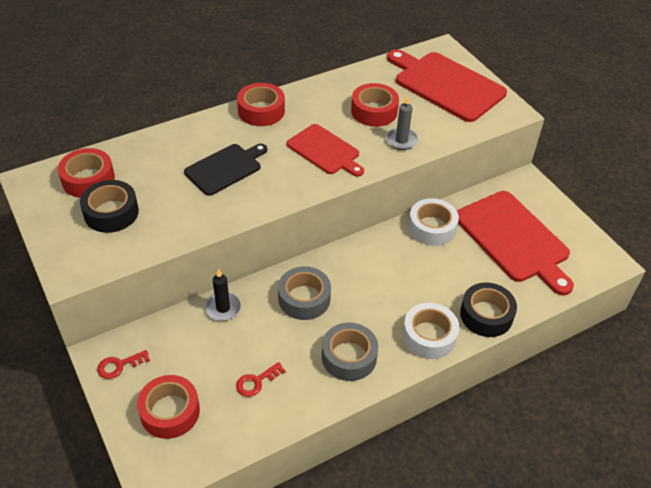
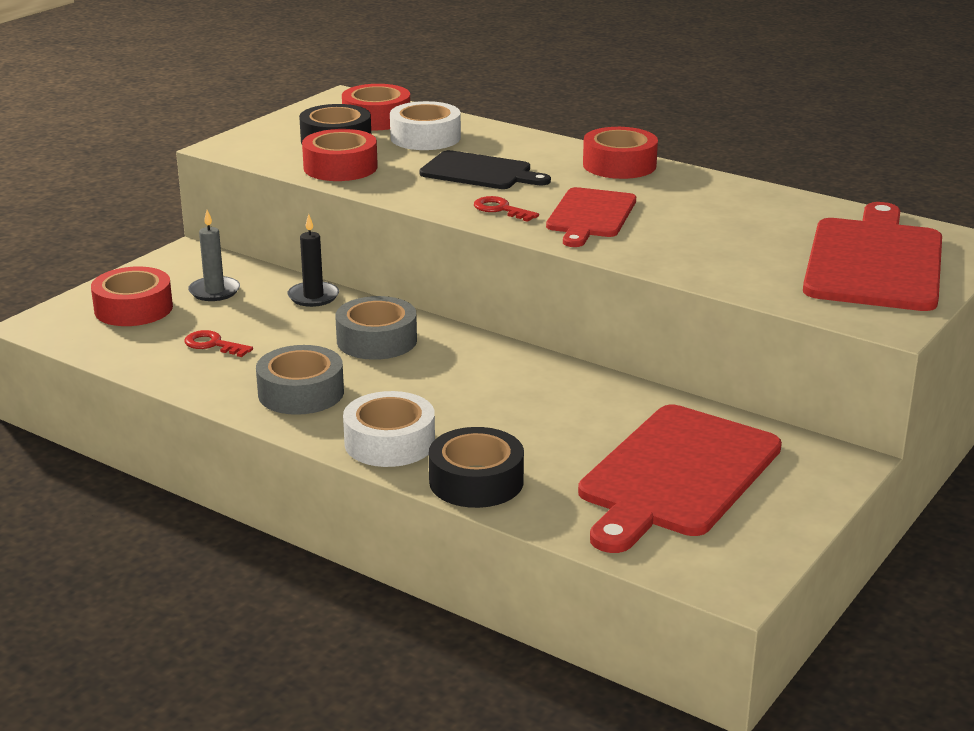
camera: 65 degrees right, 20 degrees down
red key [97,350,150,379] -> red key moved to [474,196,539,222]
red tape [351,83,399,127] -> red tape moved to [302,129,378,181]
grey candle [386,95,418,150] -> grey candle moved to [188,210,240,301]
white tape [408,198,459,246] -> white tape moved to [390,101,461,150]

